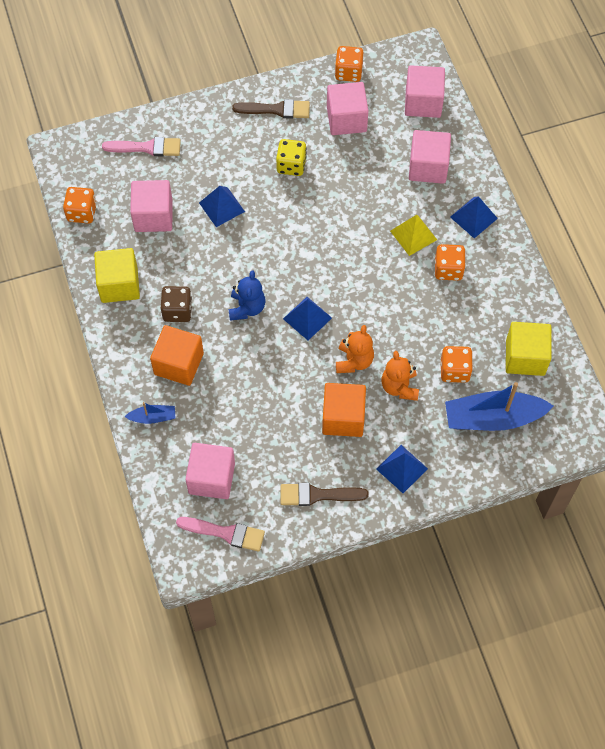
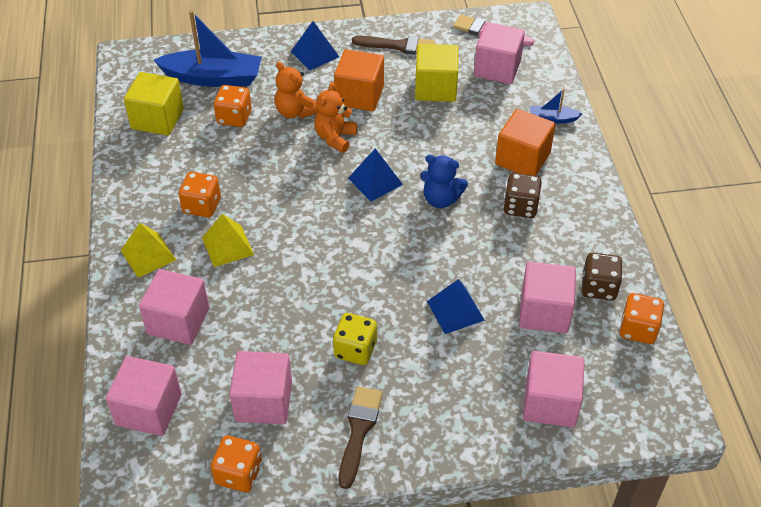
camera: 170 degrees left, 15 degrees down
yellow cube [94,248,140,303] -> yellow cube moved to [415,44,459,102]
pink brush [102,137,181,156] -> pink cube [523,351,585,428]
blue teddy bear [229,270,265,321] -> blue teddy bear turned 90 degrees counterclockwise [420,155,468,208]
brown brush [232,99,310,119] -> brown brush turned 90 degrees clockwise [339,386,383,489]
orange teddy bear [382,351,419,401] -> orange teddy bear turned 135 degrees clockwise [275,62,318,119]
blue pyramid [450,196,498,238] -> yellow pyramid [120,223,176,278]
none -> brown dice [582,253,623,300]

